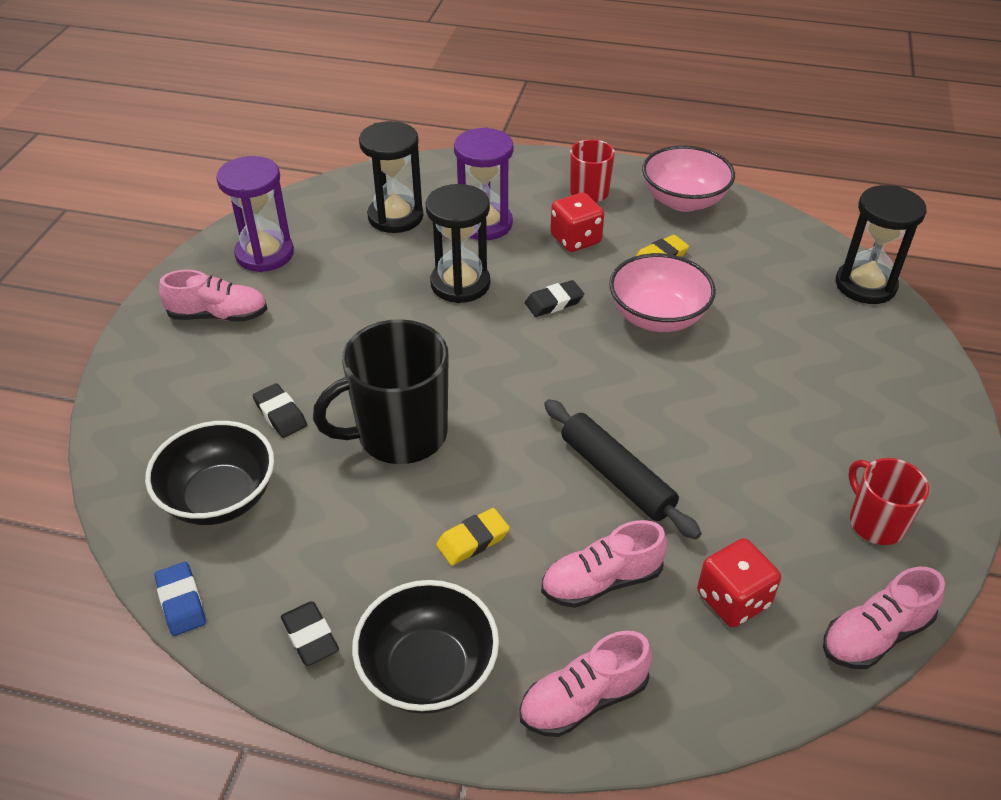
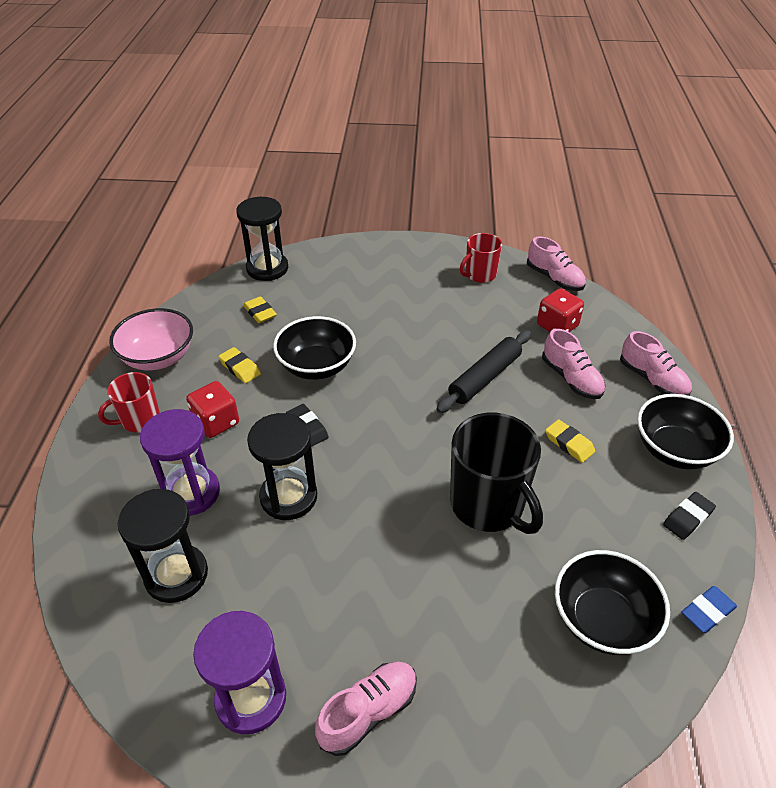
camera: 100 degrees left, 0 degrees up
pink shoe [159,270,268,322] -> pink shoe turned 60 degrees clockwise [315,662,417,756]
black eraser [253,383,307,438] -> none
pink bowl [609,253,716,332] -> black bowl [273,316,356,380]
none -> yellow eraser [243,296,277,323]

